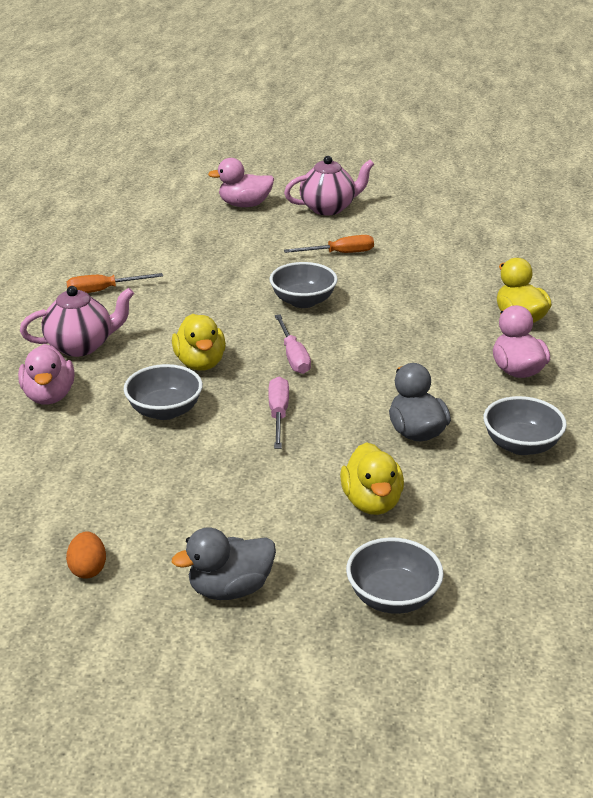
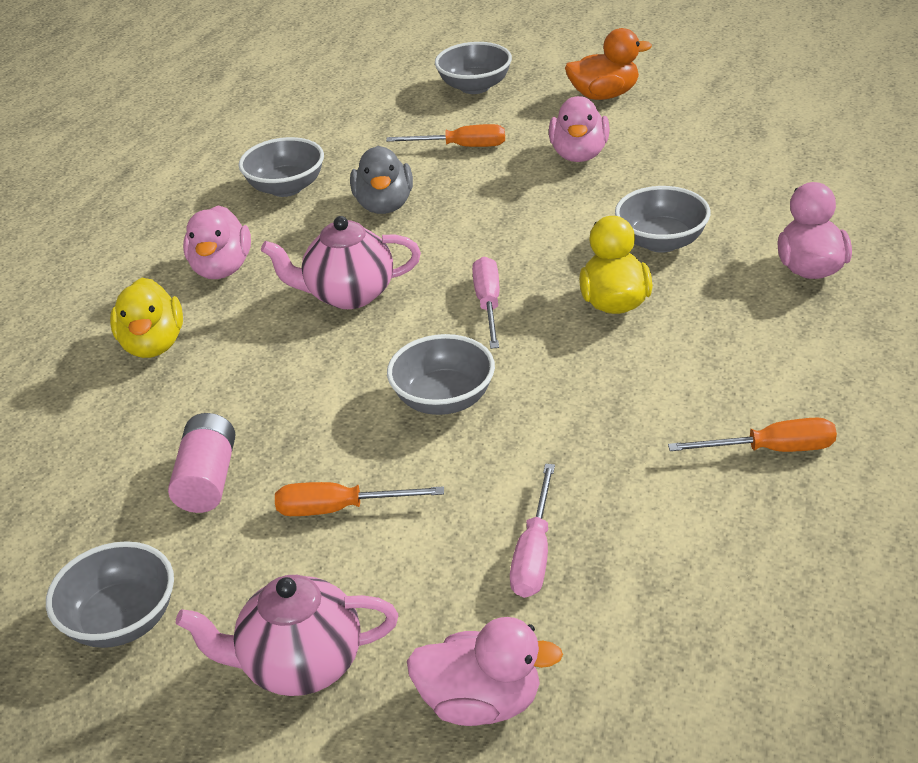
camera: 165 degrees left, 5 degrees up
pink teapot [20,286,134,357] -> pink teapot moved to [261,216,421,309]
orange egg [66,531,106,579] -> none
grey duck [172,527,276,600] -> orange duck [565,28,652,100]
pink screwdriver [268,377,289,449] -> pink screwdriver moved to [510,464,555,598]
yellow duck [340,442,404,515] -> orange screwdriver [386,124,505,147]
none -> grey bowl [46,541,174,648]
none -> pink battery [168,413,235,513]
none -> pink duck [549,96,610,162]

